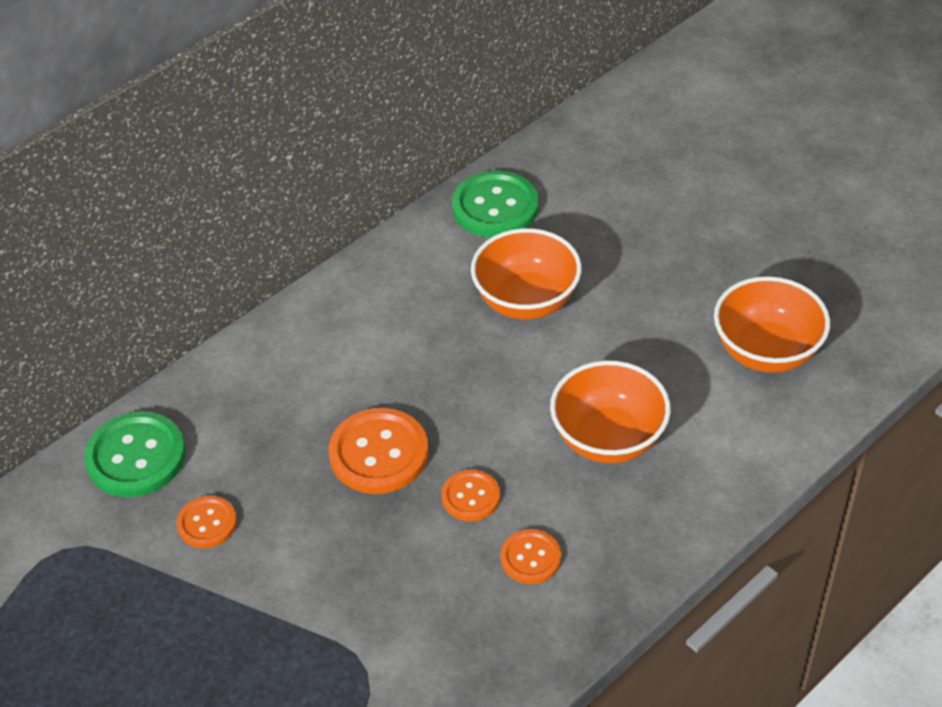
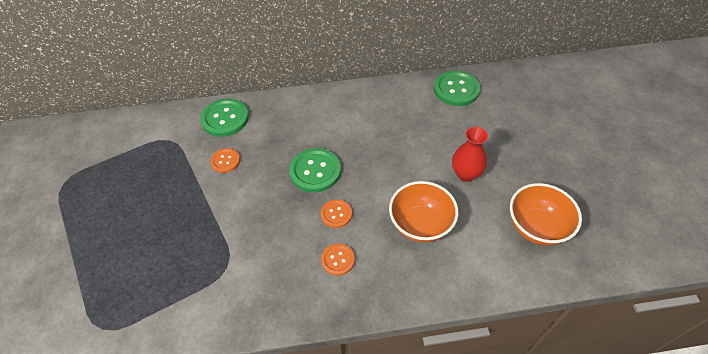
camera: 35 degrees right, 5 degrees up
orange button [329,408,428,494] -> green button [289,148,341,193]
orange bowl [471,228,582,320] -> none
none -> red vase [452,126,488,182]

